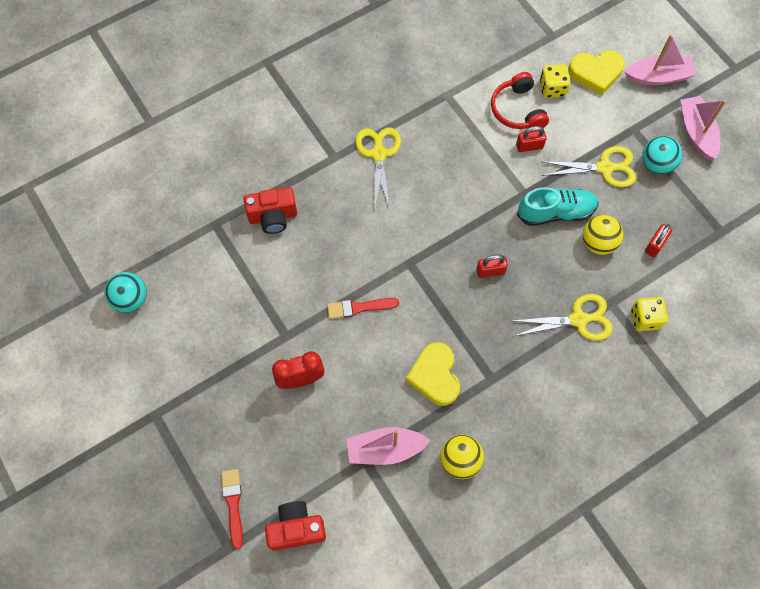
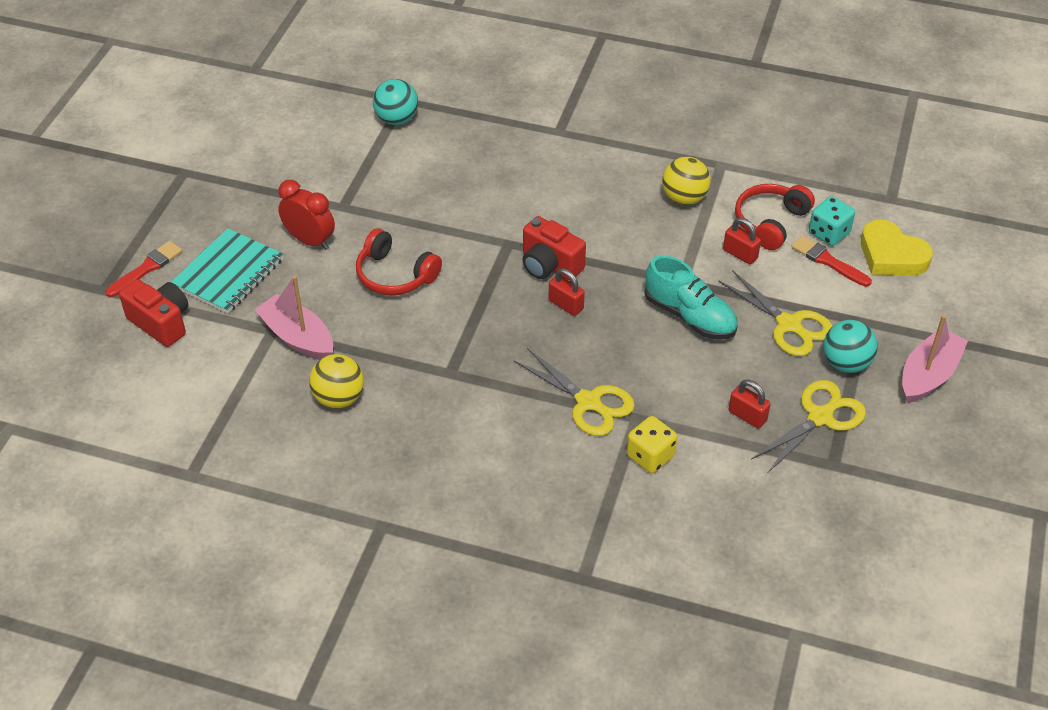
camera: 50 degrees right, 20 degrees down
turquoise ball [104,272,147,312] -> turquoise ball moved to [373,79,418,125]
red camera [244,187,297,234] -> red camera moved to [522,216,586,280]
red brush [327,298,399,319] -> red brush moved to [791,236,872,287]
yellow scissors [355,127,401,211] -> yellow scissors moved to [751,380,866,474]
yellow heart [406,342,460,406] -> none
yellow dice [540,64,571,98] -> turquoise dice [809,196,855,246]
yellow ball [583,215,623,255] -> yellow ball moved to [662,157,711,205]
pink boat [625,35,696,85] -> none
red padlock [645,224,672,257] -> red padlock turned 45 degrees clockwise [729,380,771,429]
none -> turquoise notebook [171,228,284,313]
none -> red headphones [356,228,442,296]

